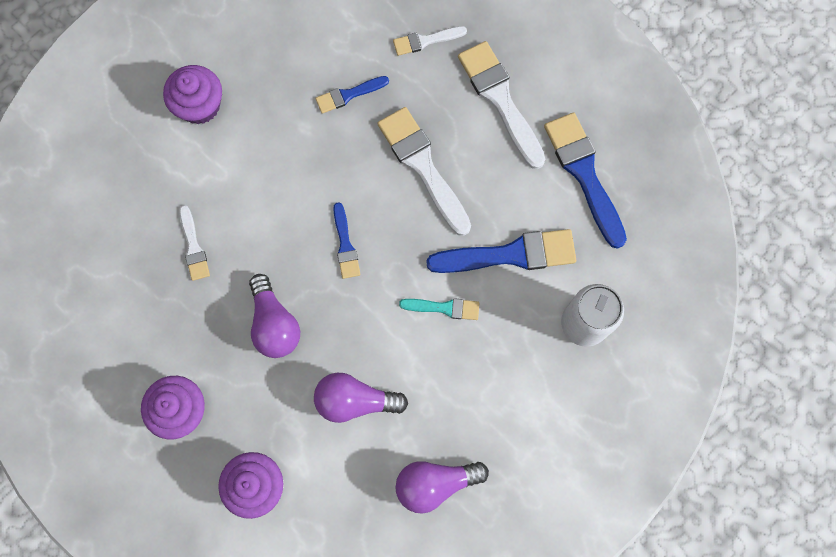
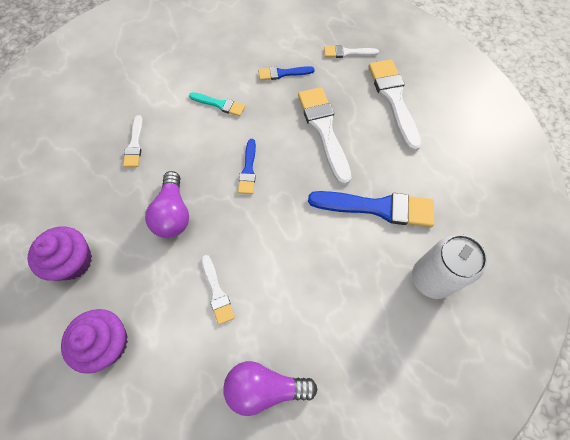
camera: 15 degrees right, 10 degrees down
purple cupcake [163,65,222,124] -> none
purple light bulb [314,373,408,423] -> white brush [201,255,235,325]
turquoise brush [399,298,480,320] -> turquoise brush moved to [189,92,245,116]
blue brush [544,113,627,249] -> none

